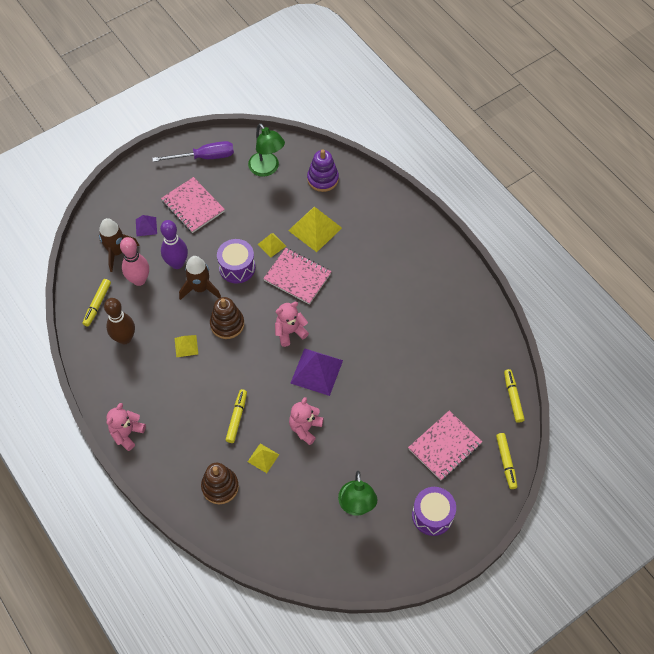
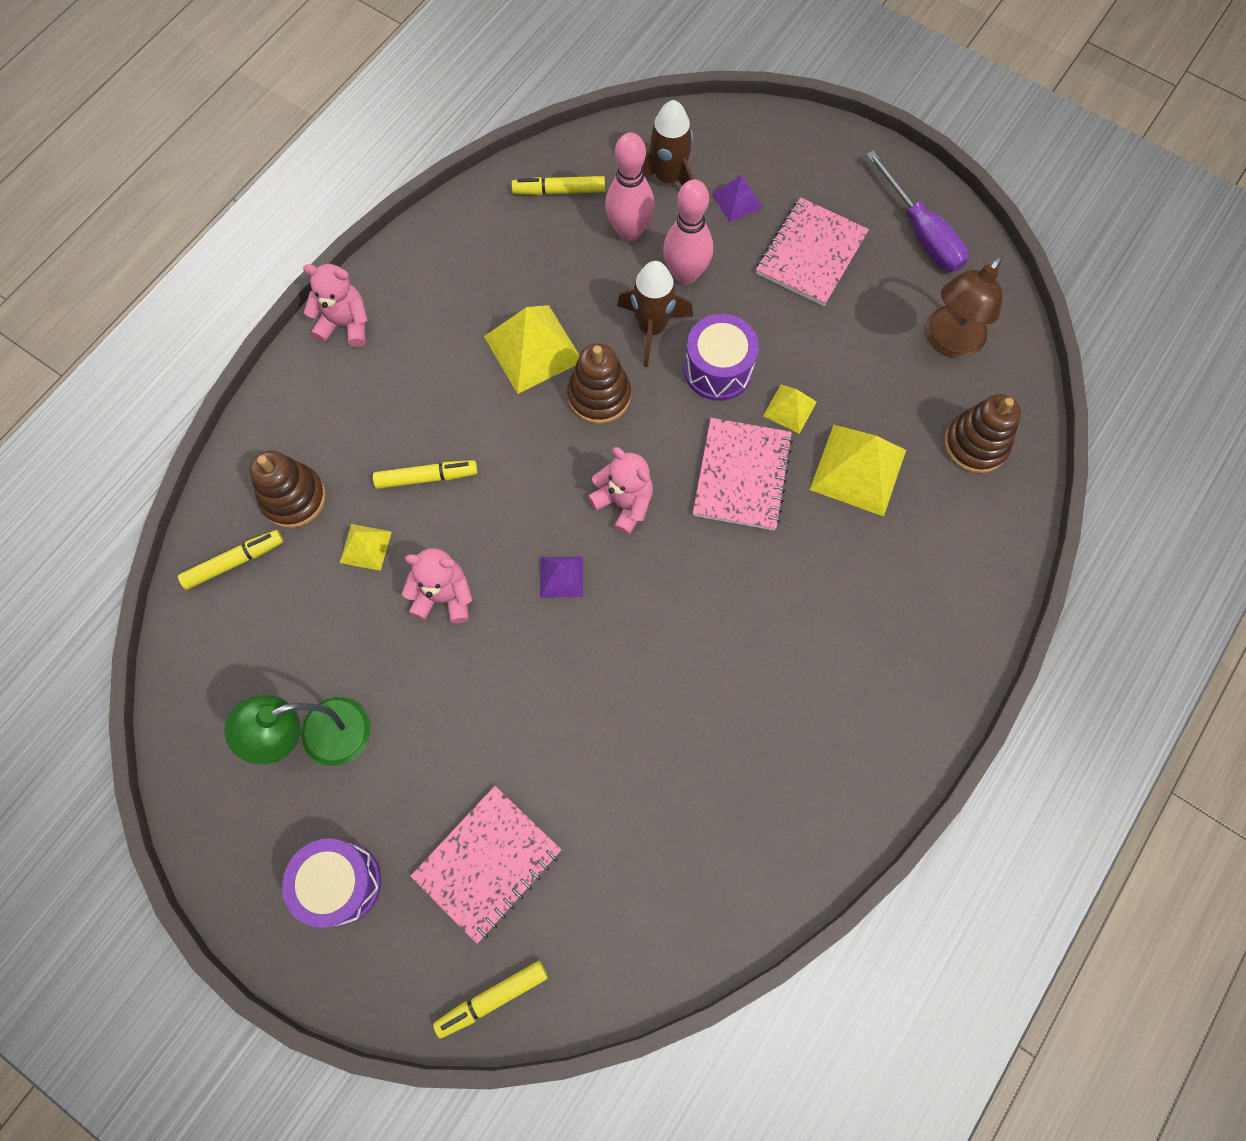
camera: 70 degrees right, 10 degrees up
brown bowling pin [104,298,135,344] -> none
purple bowling pin [160,220,188,269] -> pink bowling pin [663,180,713,285]
yellow pyramid [175,335,198,358] -> yellow pyramid [484,305,580,394], size x1.87
green lamp [248,123,285,177] -> brown lamp [926,255,1003,358]
purple pyramid [290,348,343,396] -> purple pyramid [540,557,583,598], size x0.54
purple stacking toy [307,149,339,192] -> brown stacking toy [944,394,1021,473]
pink notebook [408,410,482,481] -> pink notebook turned 75 degrees counterclockwise [410,786,561,944]
yellow marker [504,369,525,423] -> yellow marker moved to [178,530,283,590]

